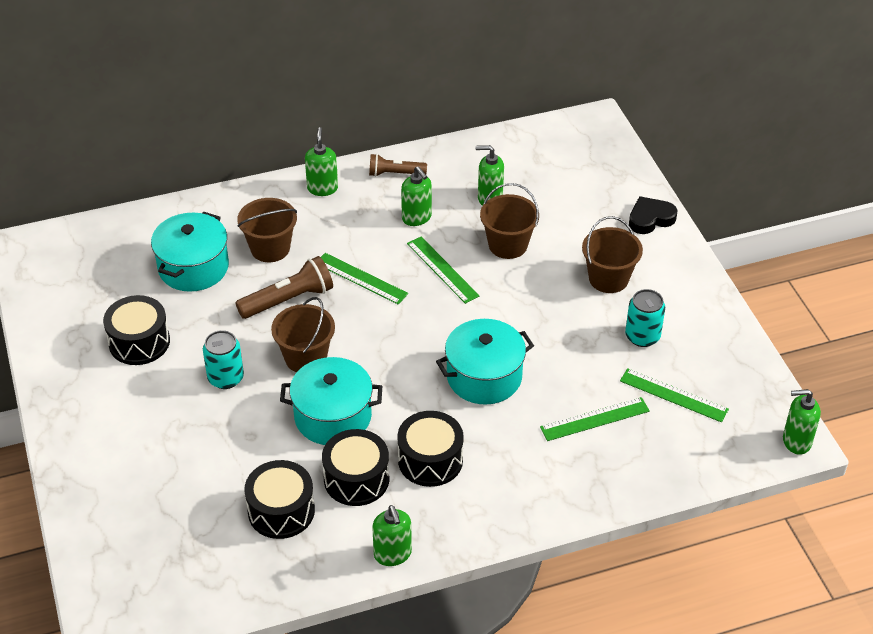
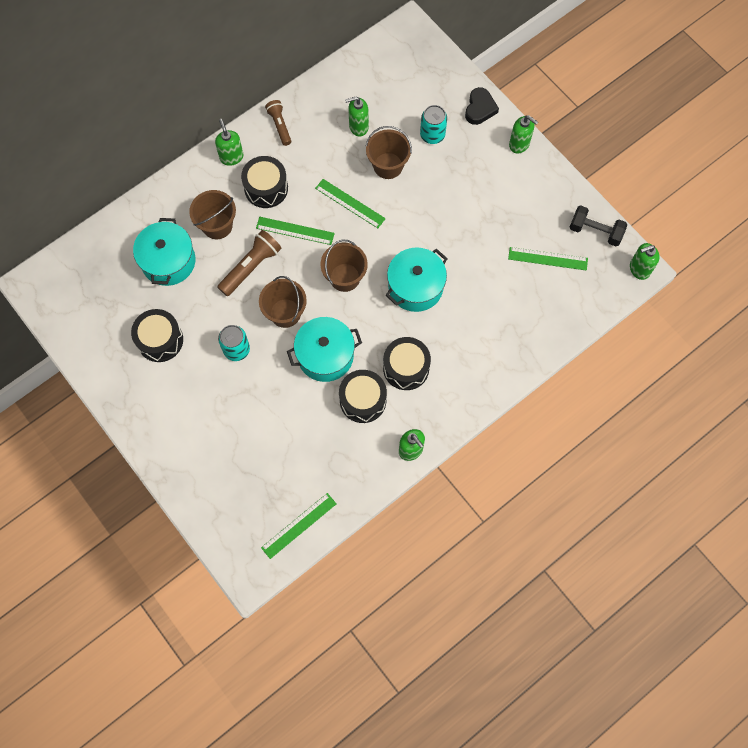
camera: 20 degrees left, 25 degrees up
black drum [244,460,315,539] -> black drum moved to [241,156,288,208]
brown flashlight [369,154,427,177] -> brown flashlight turned 90 degrees clockwise [265,100,291,146]
green soap dispenser [401,166,432,226] -> green soap dispenser moved to [509,115,538,153]
green ruler [540,397,650,441] -> green ruler moved to [261,493,337,559]
brown bucket [582,216,643,293] -> brown bucket moved to [321,240,368,292]
turquoise can [625,289,665,347] -> turquoise can moved to [420,105,447,144]
black heart [629,196,677,234] -> black heart turned 150 degrees clockwise [465,87,499,125]
none -> black dumbbell [569,205,627,246]

